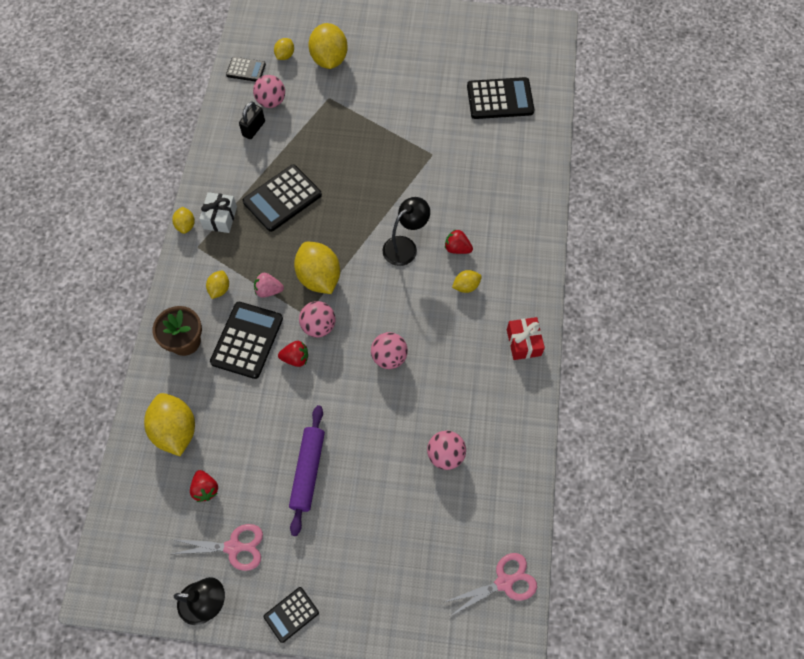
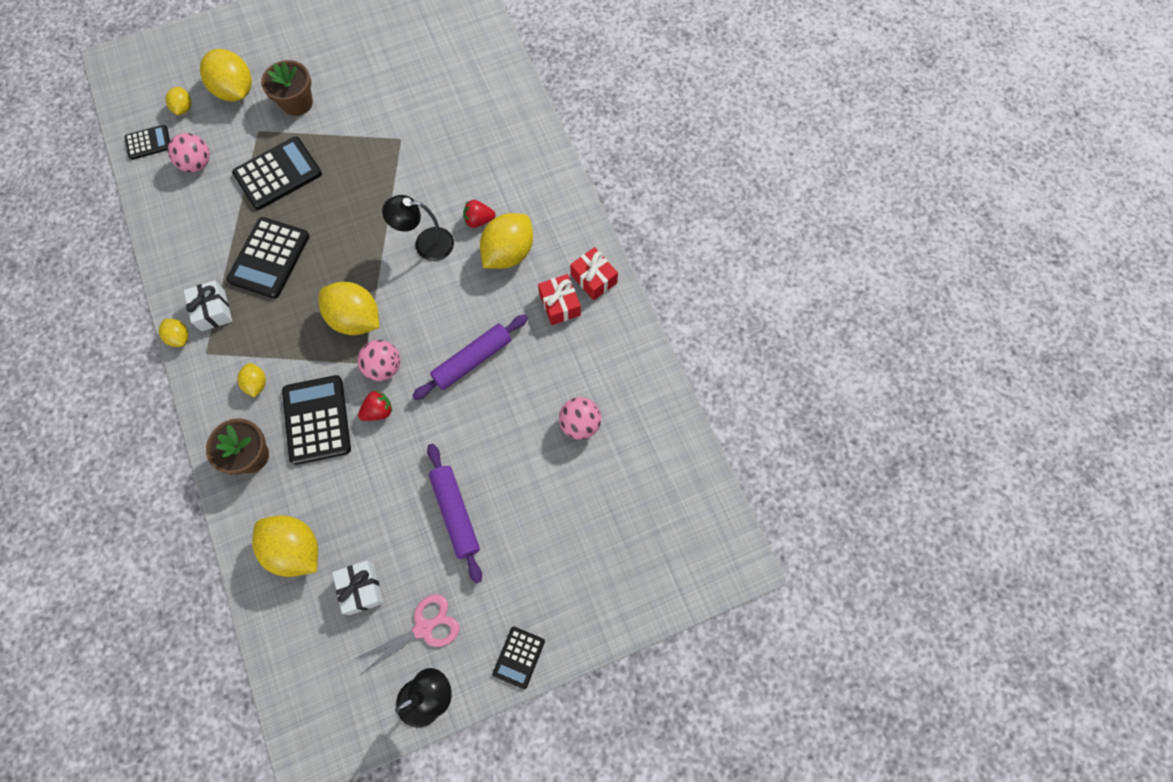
camera: 30 degrees left, 5 degrees up
red strawberry [190,470,218,502] -> white gift [332,561,383,615]
black padlock [239,101,265,139] -> none
pink strawberry [254,273,284,298] -> none
pink ball [371,332,408,369] -> purple rolling pin [412,314,528,400]
black lamp [382,197,430,266] -> black lamp turned 105 degrees counterclockwise [382,195,454,261]
pink scissors [445,553,537,615] -> none
yellow lemon [452,270,482,293] -> yellow lemon [480,213,533,269], size x1.98
black calculator [467,77,534,119] -> black calculator moved to [232,136,322,210]
none -> brown flower pot [261,60,313,116]
none -> red gift [538,274,581,325]

